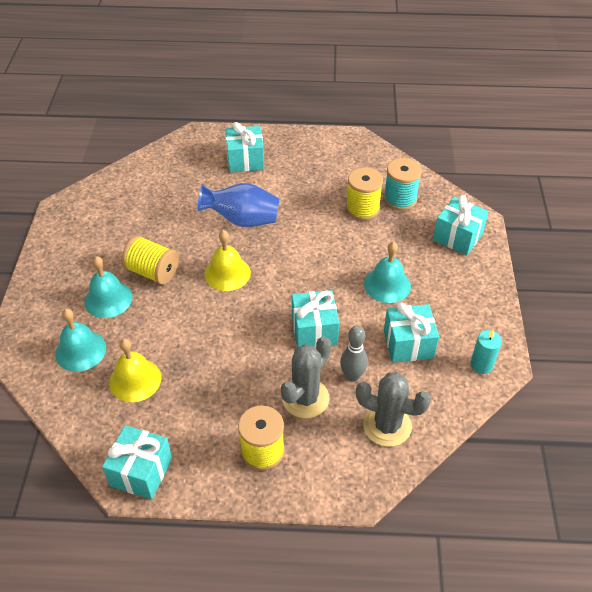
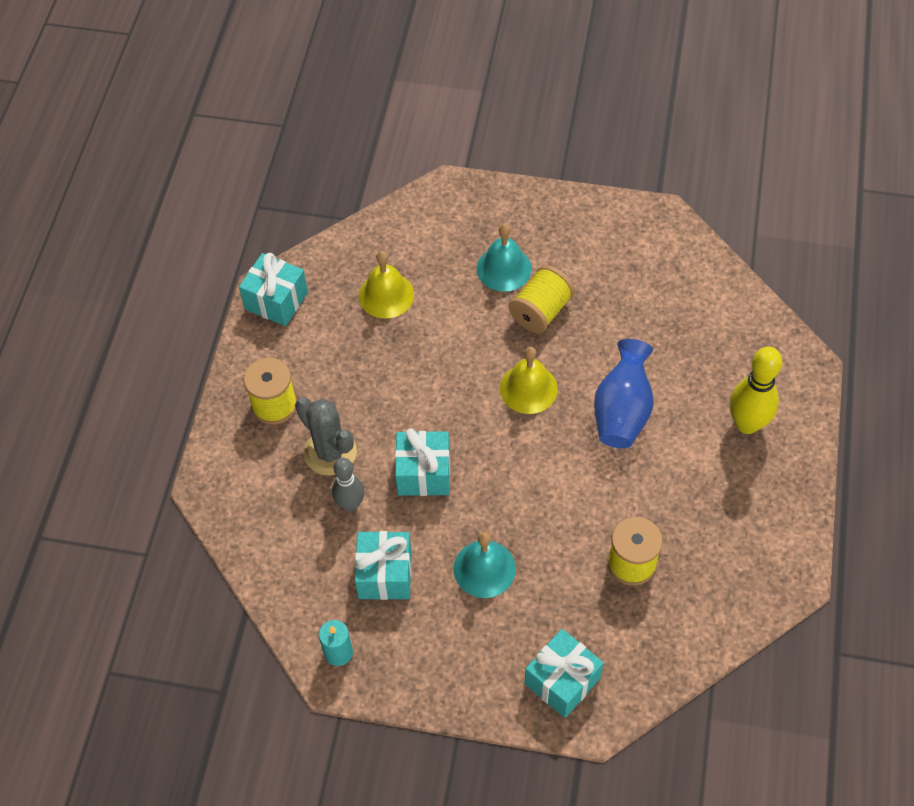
camera: 100 degrees right, 10 degrees up
turquoise bell [55,309,106,372] -> none
turquoise gift [225,122,264,172] -> yellow bowling pin [730,347,782,434]
grey cactus [356,372,431,447] -> none
turquoise spool [384,158,422,211] -> none

